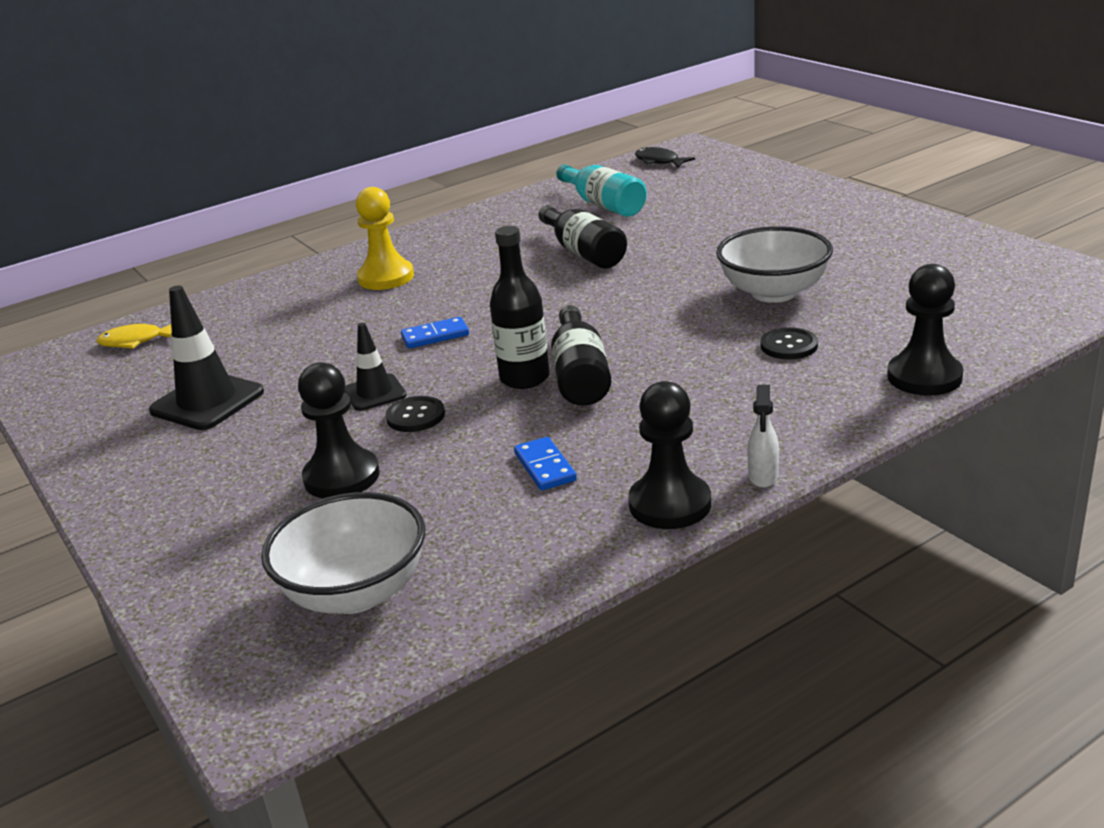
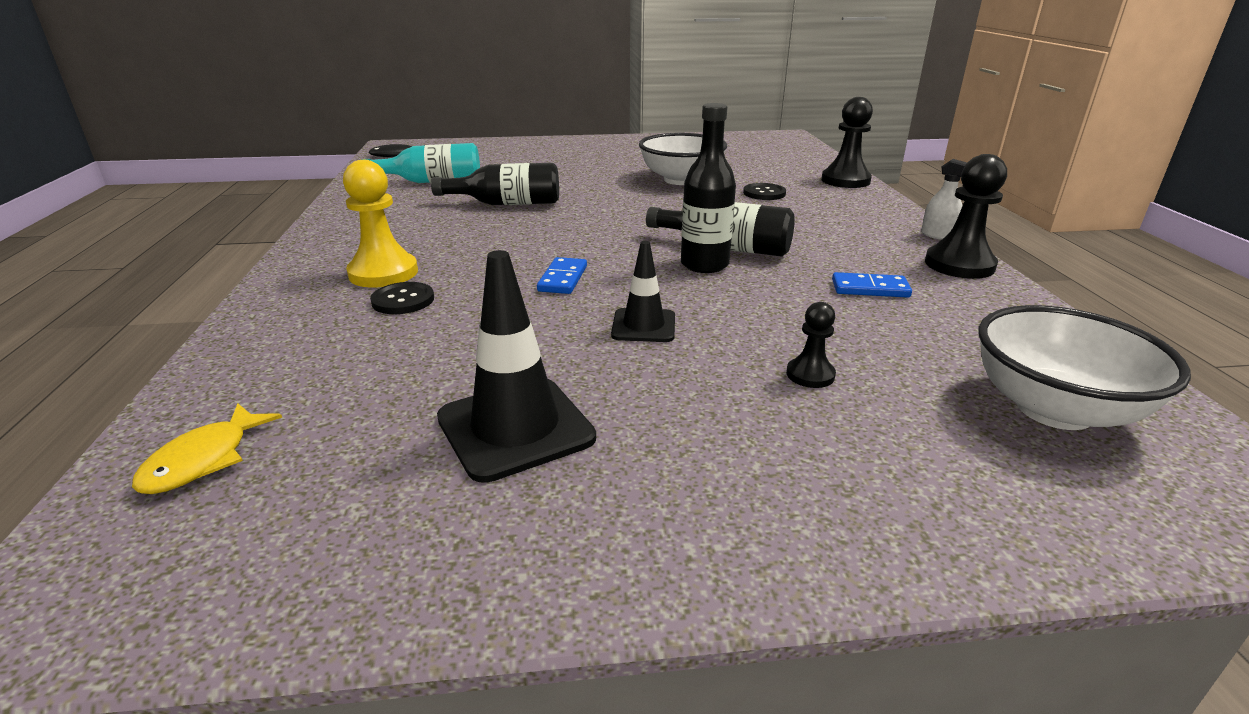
camera: 65 degrees left, 0 degrees up
black pawn [298,363,379,498] -> black pawn [786,302,836,388], size x0.54
black button [385,396,445,432] -> black button moved to [370,282,434,314]

